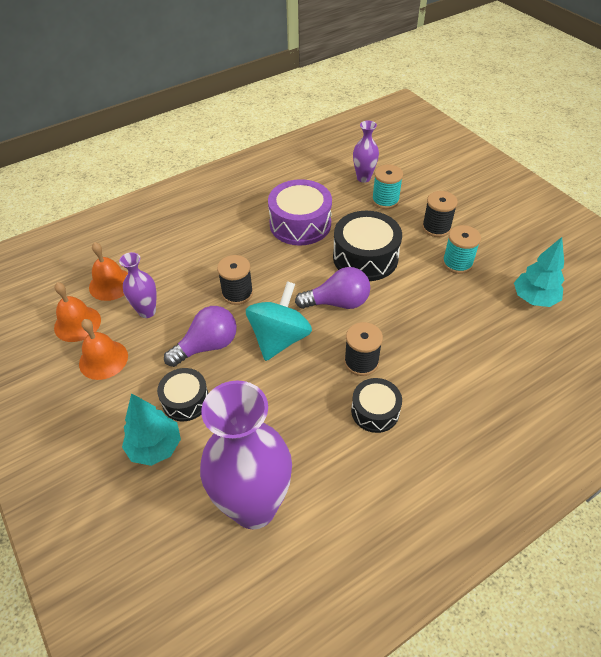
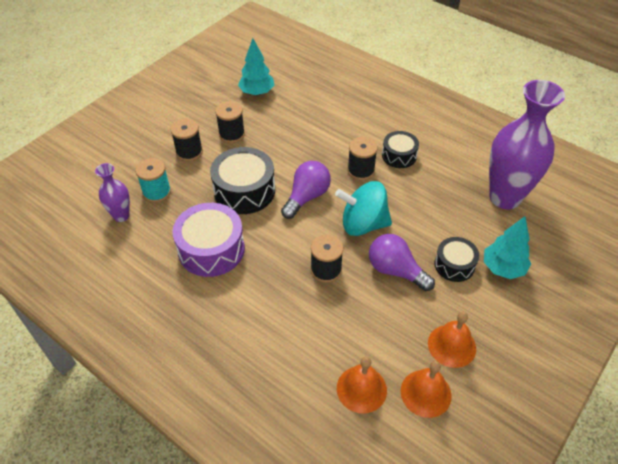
camera: 110 degrees left, 0 degrees up
purple vase [119,252,157,318] -> none
purple light bulb [295,267,370,309] -> purple light bulb turned 60 degrees clockwise [281,161,331,219]
turquoise spool [442,225,481,274] -> black spool [215,101,245,143]

